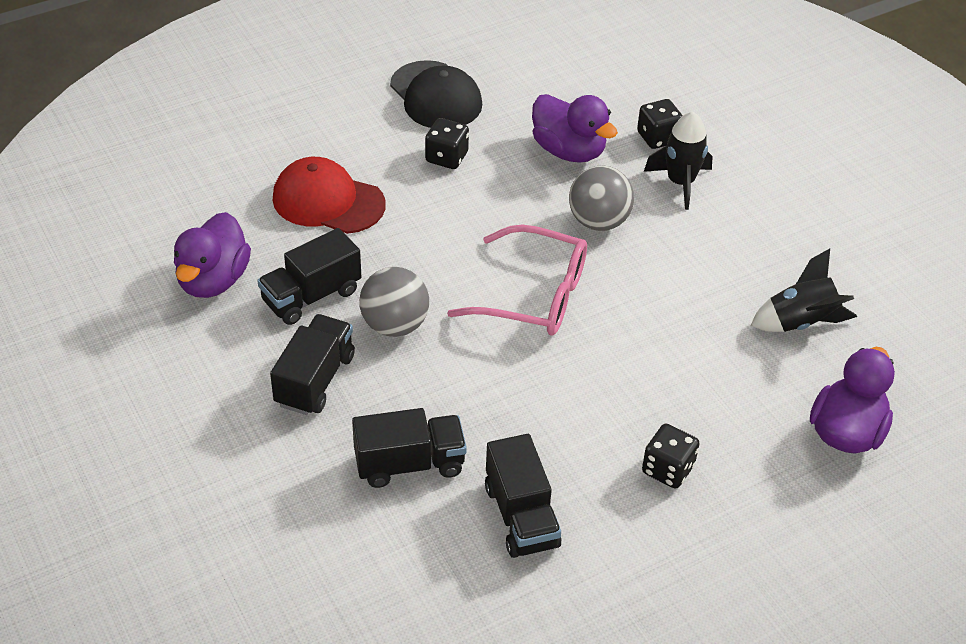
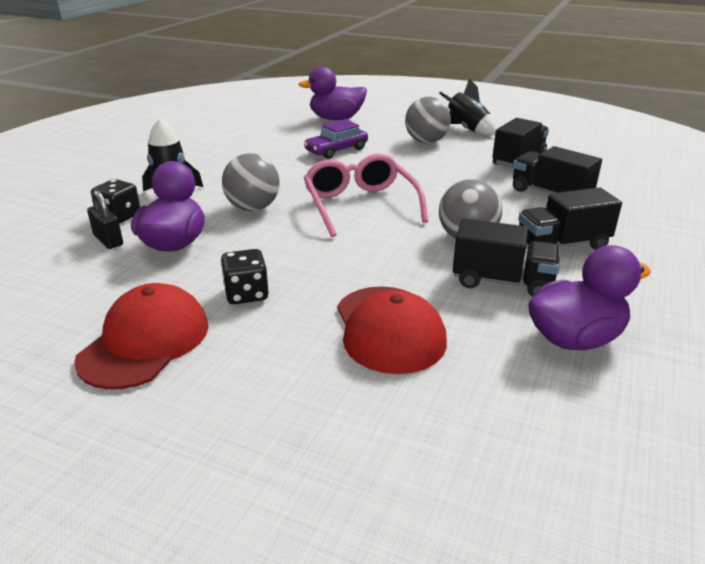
camera: 125 degrees left, 15 degrees down
black cap [390,60,482,128] -> red cap [74,283,208,390]
black dice [642,424,700,488] -> grey ball [405,97,451,143]
black rocket [751,249,857,332] -> black rocket moved to [439,78,496,136]
none -> black padlock [87,190,123,249]
none -> purple car [304,119,368,159]

